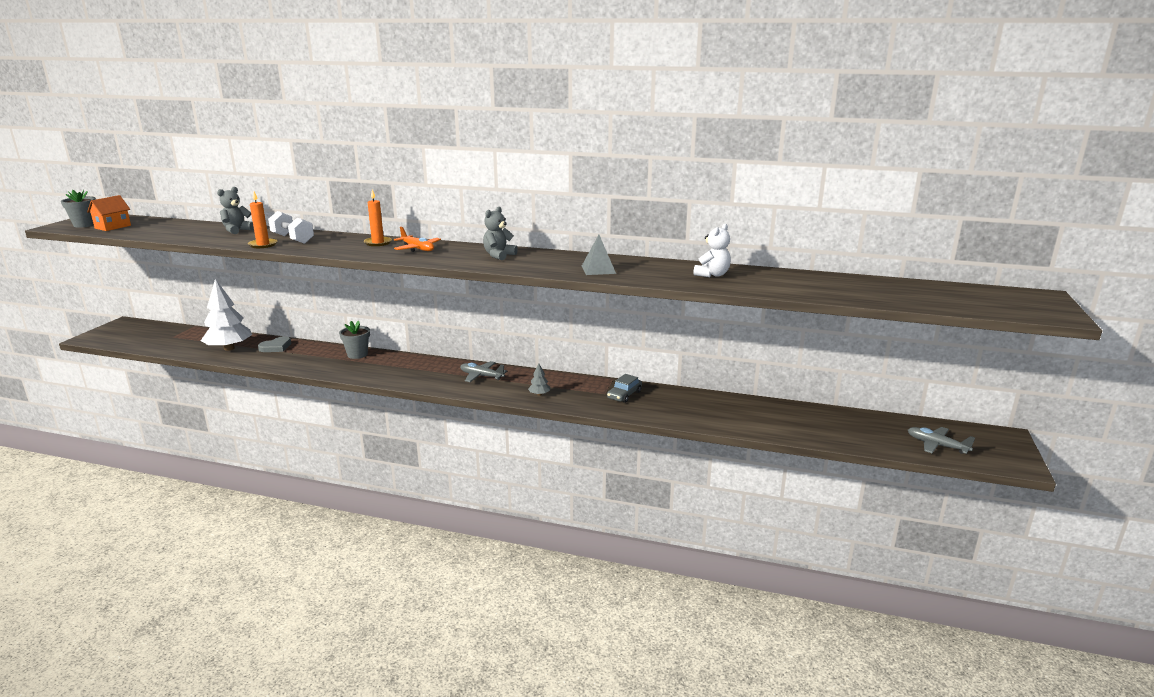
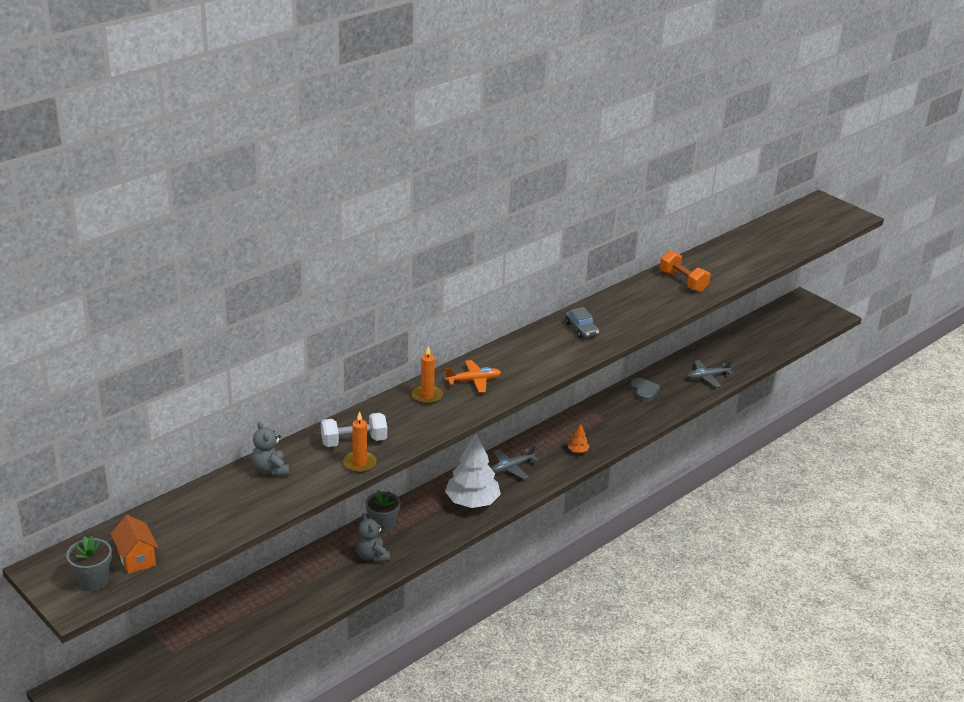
camera: 60 degrees left, 10 degrees up
white tree [201,279,252,351] -> white tree moved to [445,434,501,508]
grey heart [258,336,291,352] -> grey heart moved to [631,378,660,401]
grey teddy bear [483,207,518,260] -> grey teddy bear moved to [356,513,390,562]
grey tree [528,363,550,396] -> orange tree [568,424,590,453]
grey pyramid [582,235,616,275] -> none
grey car [607,374,642,403] -> grey car moved to [565,307,600,338]
white teddy bear [694,224,731,277] -> orange dumbbell [660,250,710,292]
grey plane [908,427,975,454] -> grey plane moved to [687,360,733,387]

